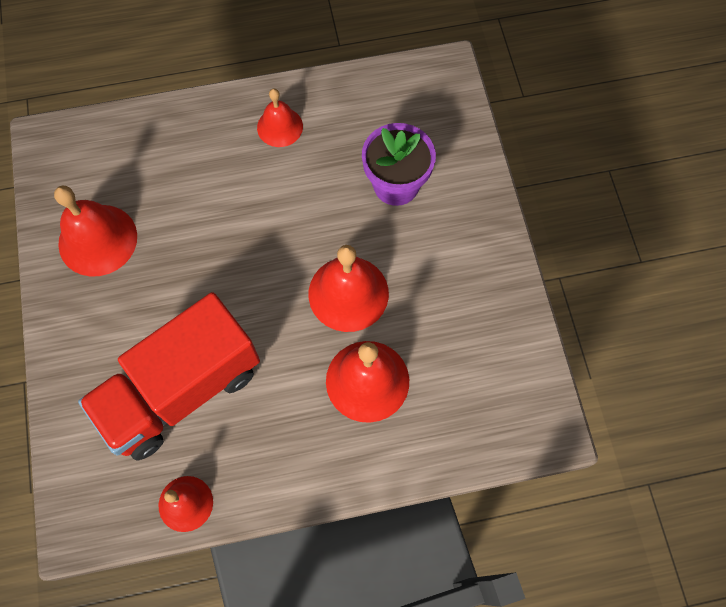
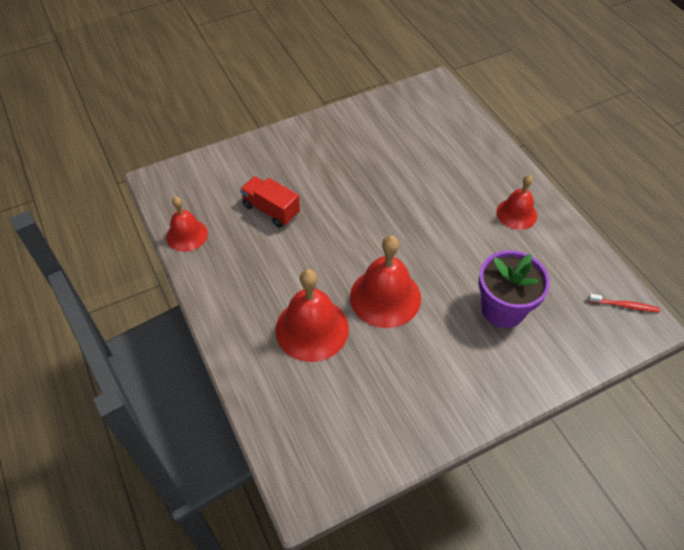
camera: 75 degrees right, 15 degrees down
red bell [54,186,137,277] -> none
red truck [78,292,260,461] -> red truck [240,176,300,228], size x0.47
none -> red toothbrush [588,294,660,312]

